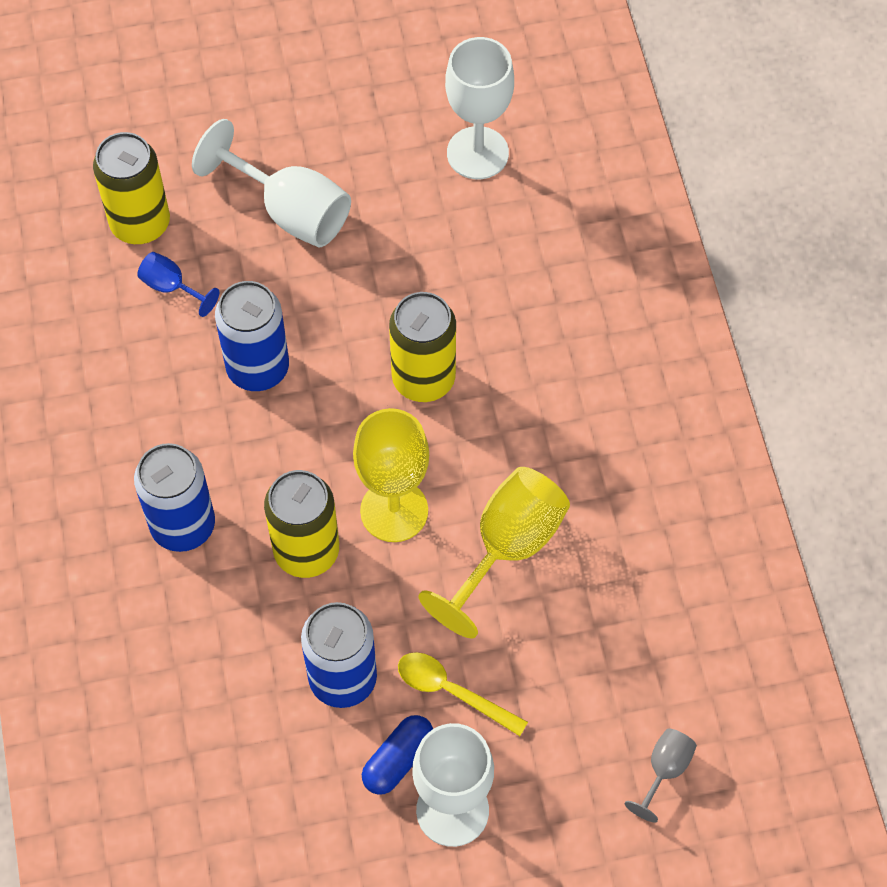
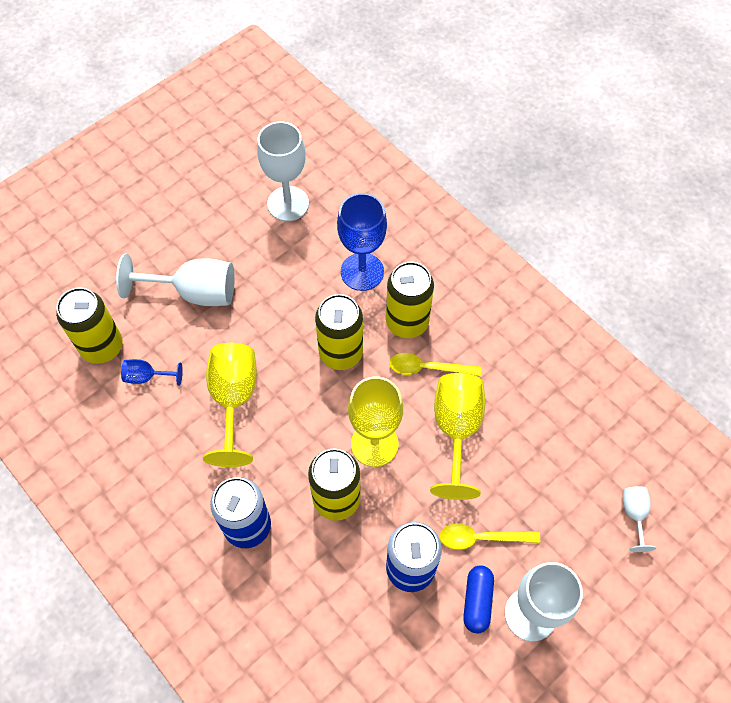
camera: 30 degrees left, 0 degrees up
blue can [215,281,289,391] -> yellow goblet [203,343,257,467]
grey goblet [625,728,697,823] -> white goblet [623,486,656,552]
none -> blue goblet [337,193,387,291]
none -> yellow can [386,262,434,338]
none -> yellow spoon [389,353,481,377]

